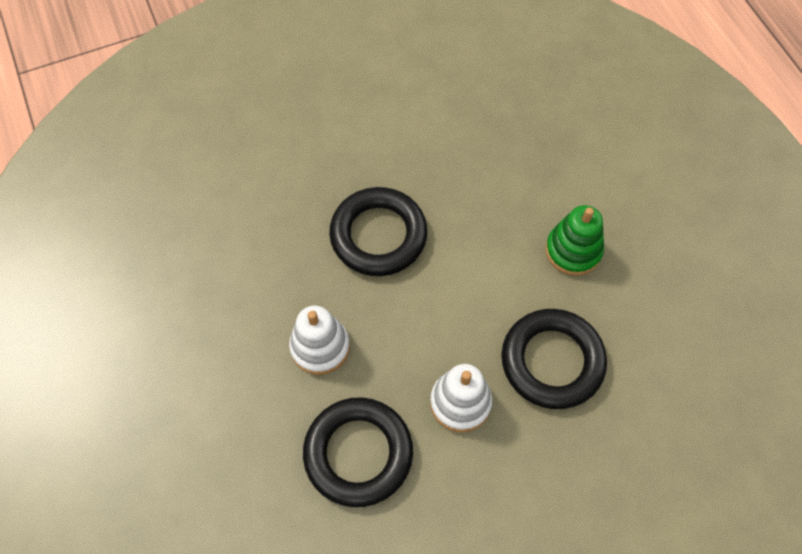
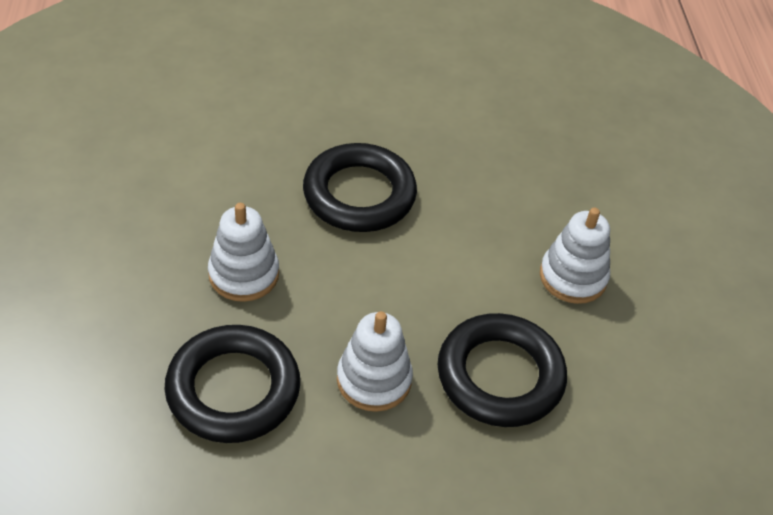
camera: 15 degrees right, 15 degrees down
green stacking toy [546,205,604,276] -> white stacking toy [540,208,610,304]

